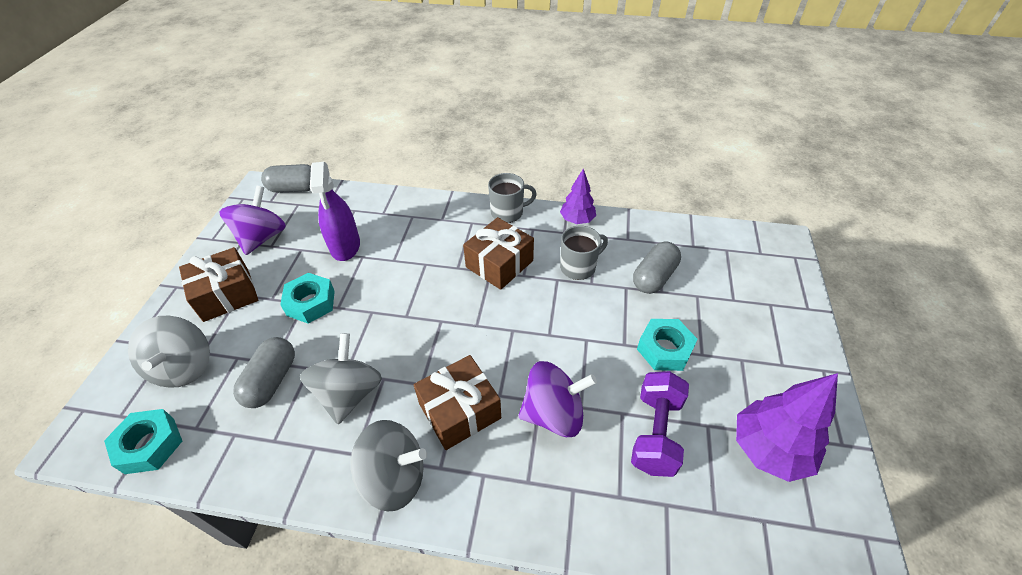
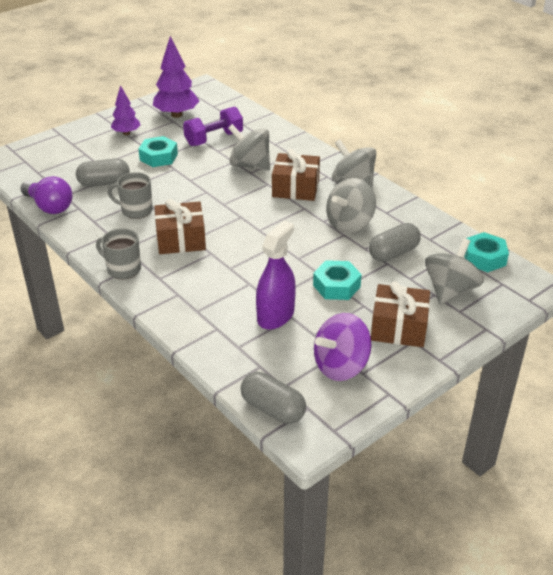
camera: 140 degrees left, 10 degrees down
purple spinning top [519,361,597,437] -> grey spinning top [228,124,270,171]
purple tree [560,169,596,224] -> purple tree moved to [111,85,140,135]
none -> purple light bulb [20,176,72,214]

